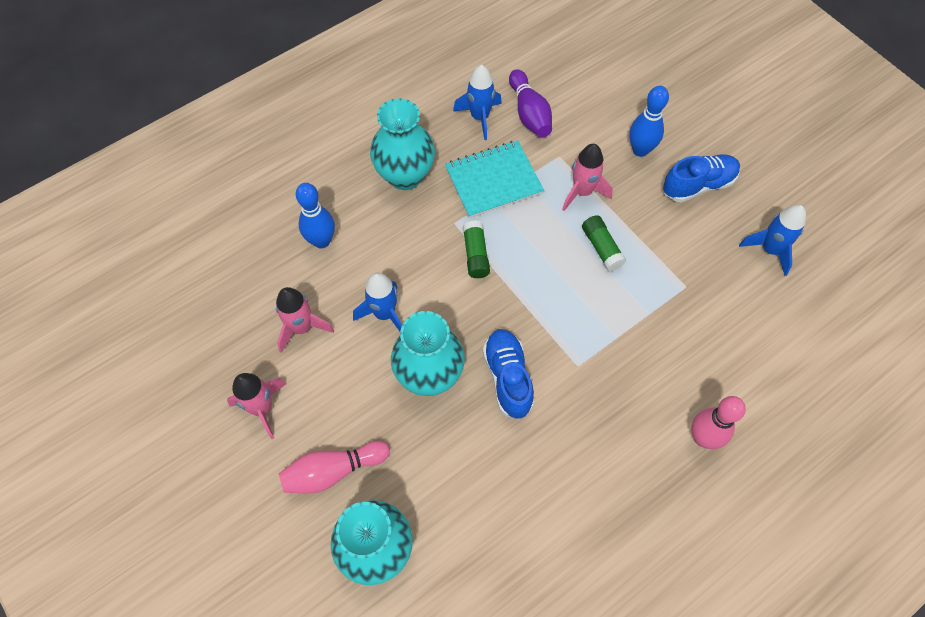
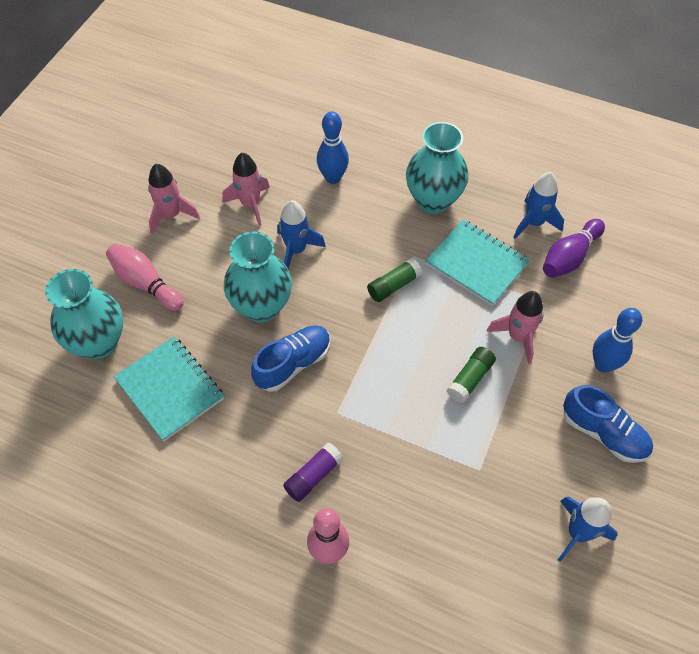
camera: 60 degrees right, 5 degrees down
none -> turquoise notebook [113,336,224,441]
none -> purple glue stick [283,443,343,502]

